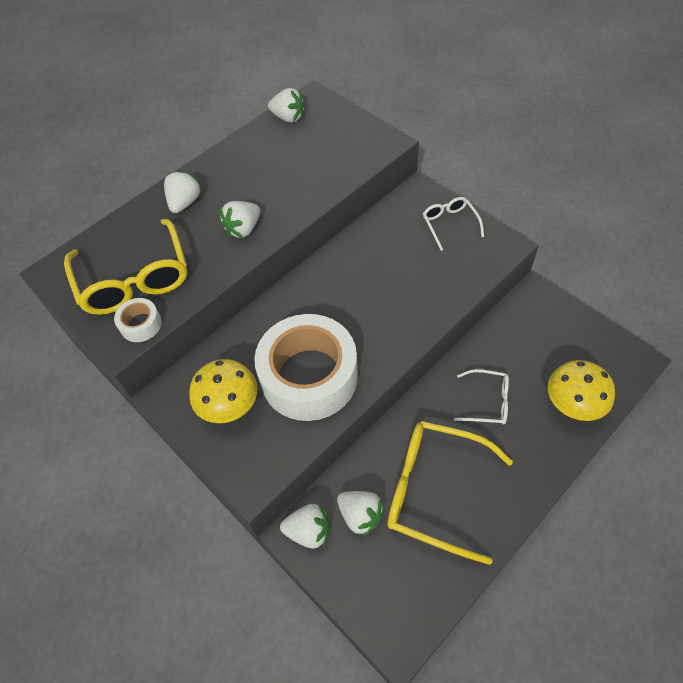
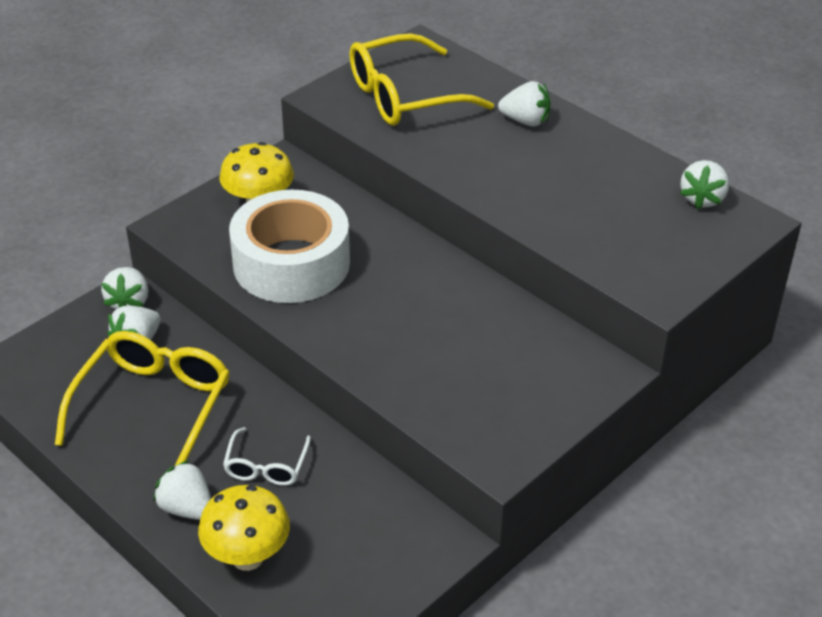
camera: 85 degrees right, 15 degrees down
white tape [114,298,162,342] -> none
white strawberry [220,201,260,238] -> white strawberry moved to [153,460,211,520]
white glasses [423,197,484,251] -> none

